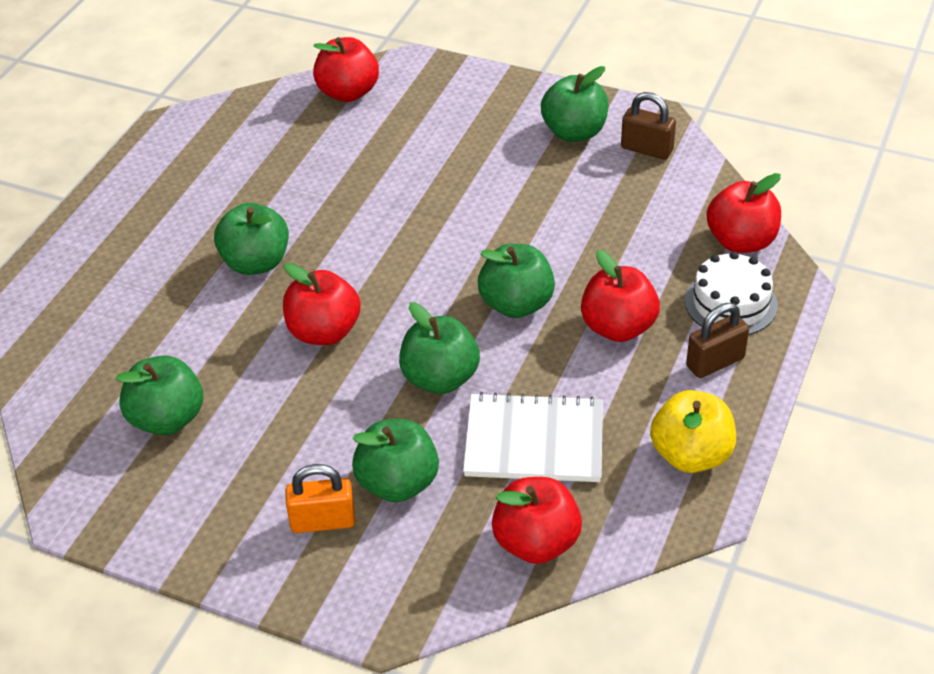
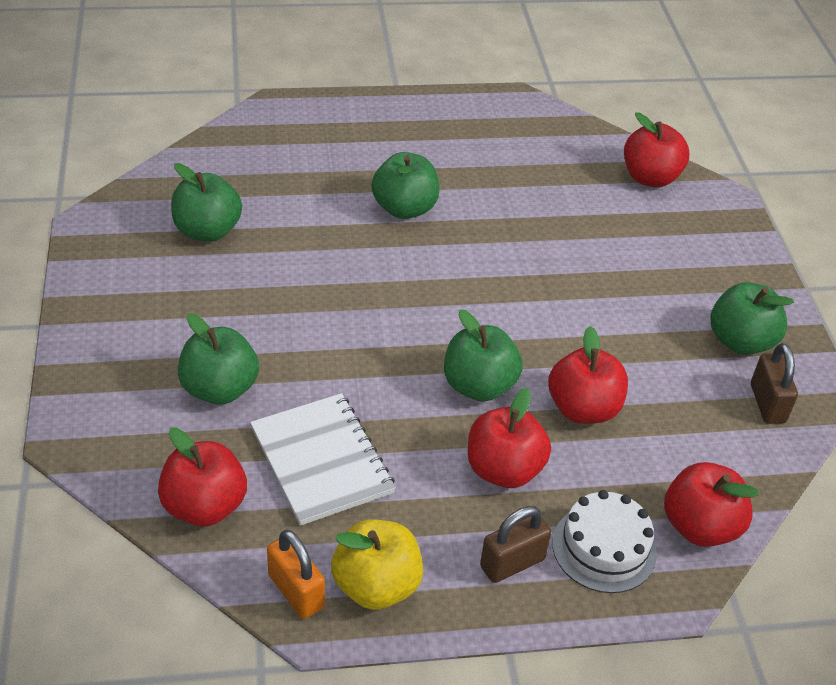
camera: 55 degrees right, 0 degrees up
red apple [283,263,361,345] -> red apple moved to [548,326,628,424]
orange padlock [285,464,355,533] -> orange padlock moved to [267,530,325,619]
green apple [399,302,480,394] -> none
brown padlock [686,303,749,378] -> brown padlock turned 60 degrees counterclockwise [480,506,551,583]

